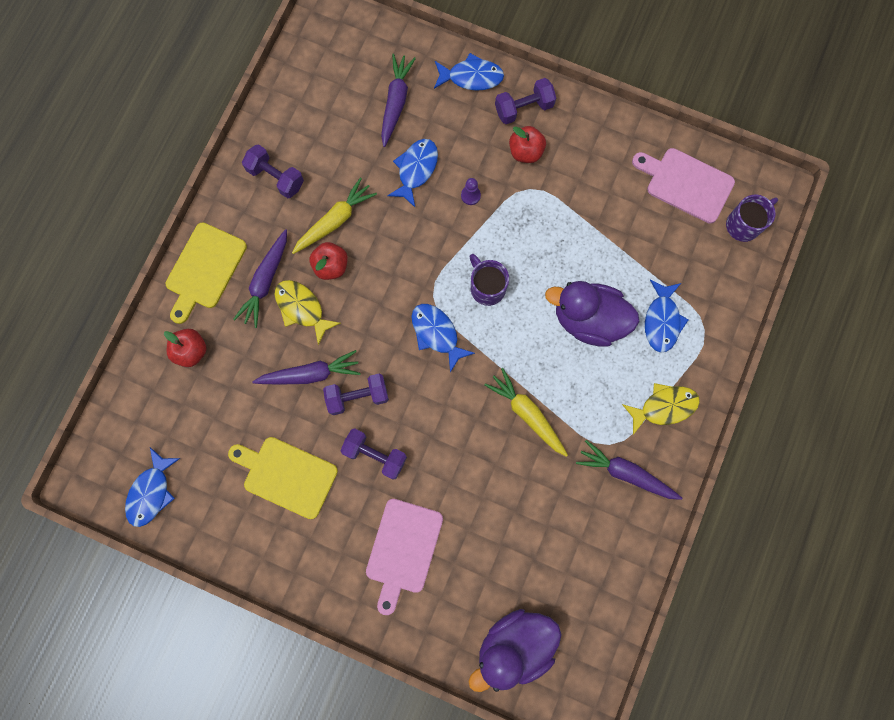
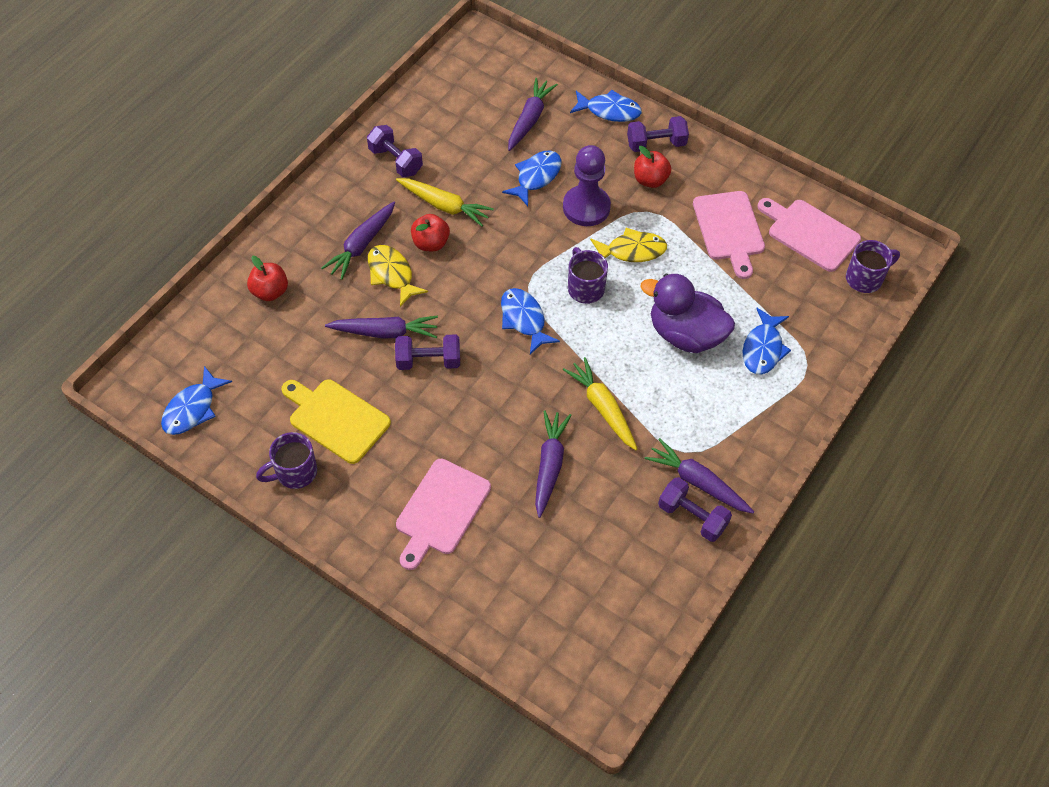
camera: 10 degrees right, 20 degrees down
yellow cutting board [166,223,247,324] -> none
yellow carrot [292,177,377,254] -> yellow carrot turned 60 degrees clockwise [396,178,494,226]
purple dumbbell [341,429,407,480] -> purple dumbbell moved to [658,477,732,542]
purple pawn [461,178,481,205] -> purple pawn [563,145,611,226], size x2.34
purple duck [468,609,562,692] -> none
yellow fish [622,383,700,435] -> yellow fish moved to [590,228,667,262]
none -> purple mug [256,432,317,489]
none -> purple carrot [535,410,571,518]
none -> pink cutting board [693,191,765,279]

